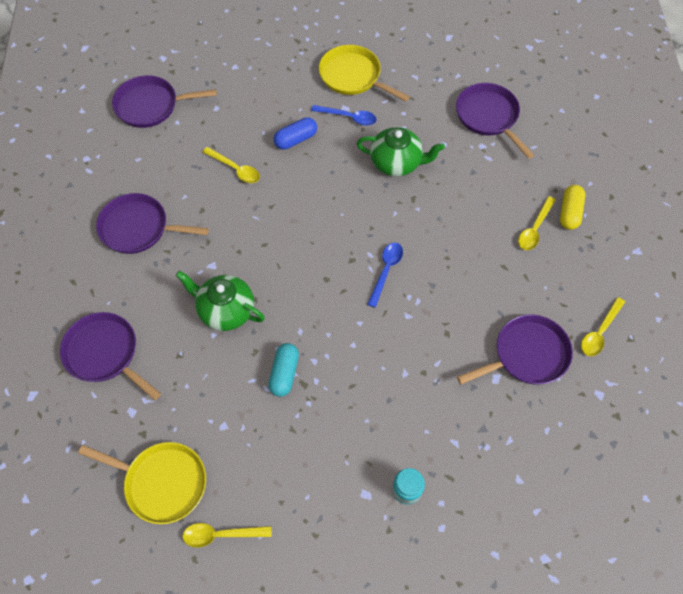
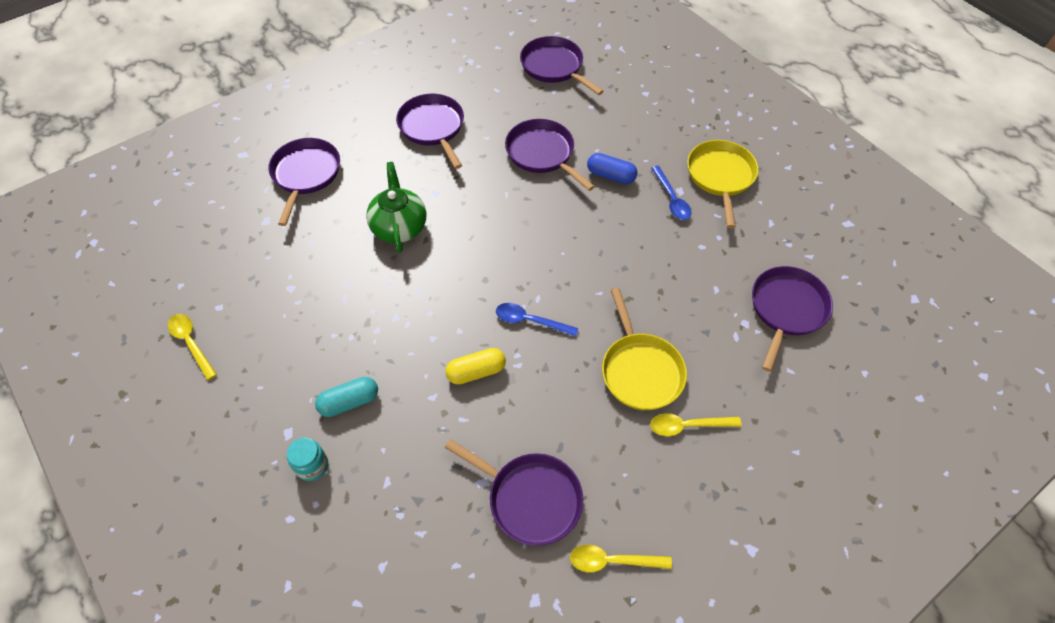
camera: 55 degrees right, 5 degrees down
yellow pan [78,442,206,524] -> yellow pan moved to [602,288,687,410]
yellow spoon [203,147,260,183] -> purple pan [505,119,595,191]
turquoise capsule [268,343,299,397] -> turquoise capsule moved to [315,377,378,417]
green teapot [357,127,445,176] -> none
blue spoon [367,243,403,308] -> blue spoon turned 150 degrees counterclockwise [496,303,578,337]
yellow capsule [560,185,586,230] -> yellow capsule moved to [445,348,506,385]

